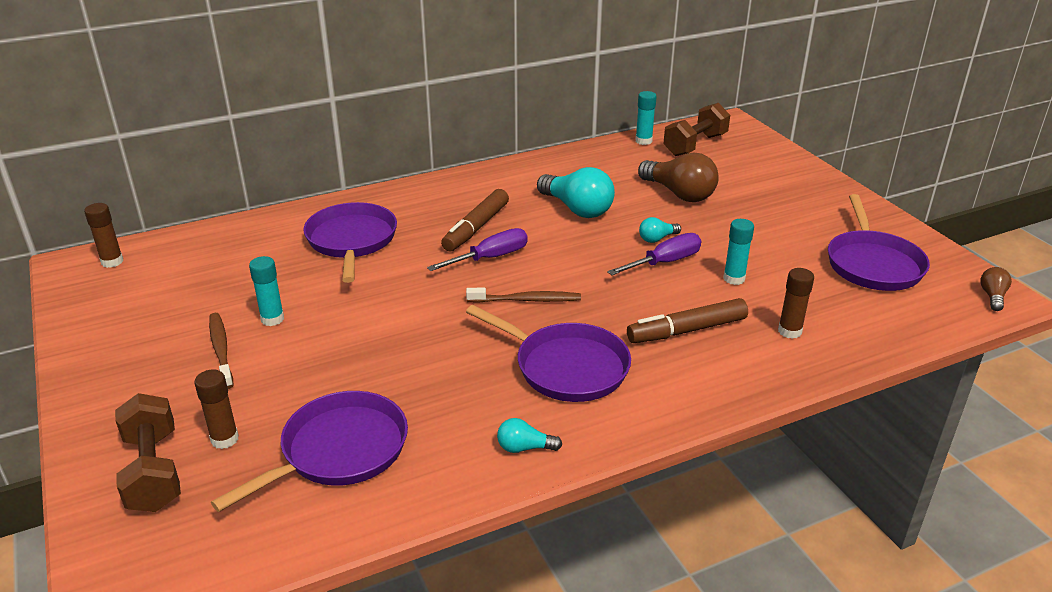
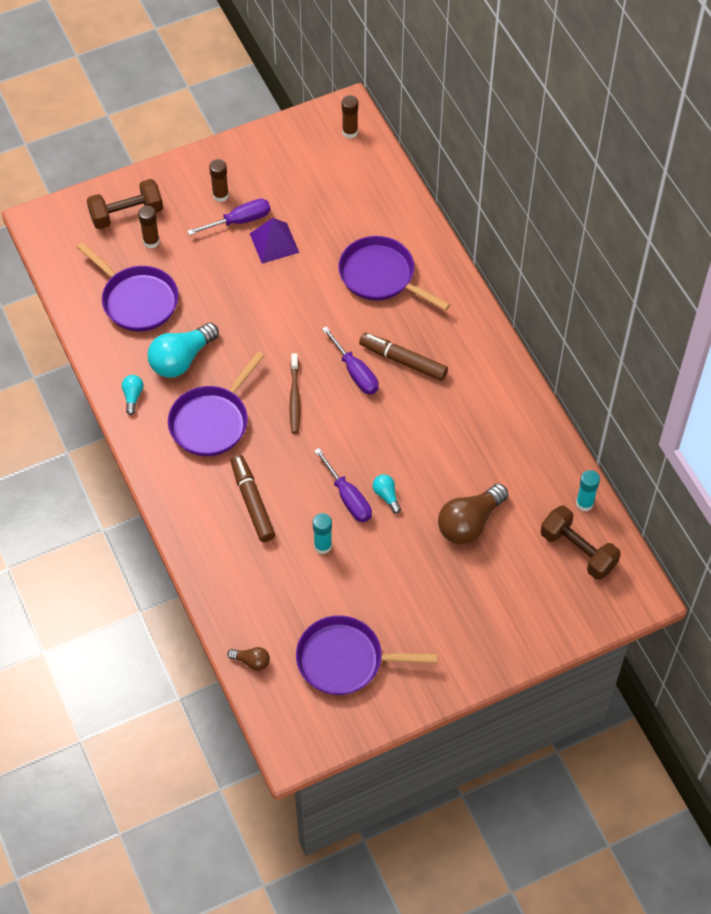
camera: 90 degrees right, 25 degrees up
brown toothbrush [209,313,233,389] -> purple screwdriver [188,199,271,235]
turquoise glue stick [249,256,284,326] -> purple pyramid [249,218,299,263]
purple pan [303,202,397,283] -> purple pan turned 135 degrees counterclockwise [339,236,450,311]
turquoise light bulb [537,167,615,218] -> turquoise light bulb moved to [148,322,219,378]
brown glue stick [778,268,814,339] -> brown glue stick moved to [209,159,229,202]
brown light bulb [980,267,1012,311] -> brown light bulb moved to [227,647,270,671]

